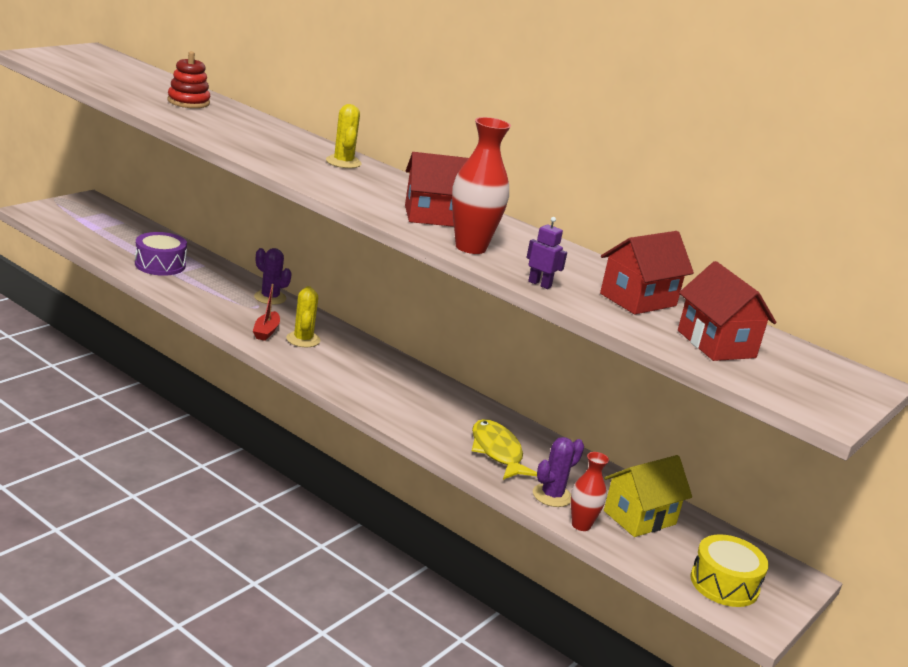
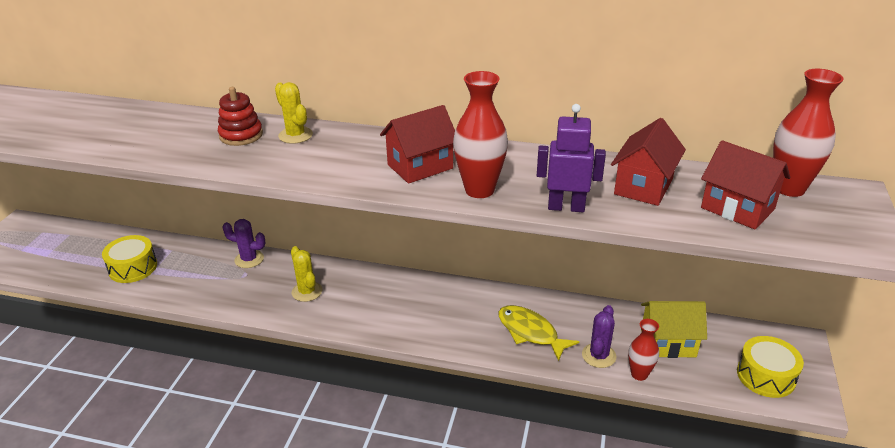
camera: 20 degrees left, 10 degrees up
purple drum [135,232,187,276] -> yellow drum [102,235,157,283]
red stacking toy [167,51,210,108] -> red stacking toy moved to [218,87,263,146]
red boat [253,284,280,341] -> none
purple robot [527,217,567,289] -> purple robot [537,104,606,212], size x1.71
yellow house [604,455,692,537] -> yellow house turned 60 degrees clockwise [641,301,707,358]
none -> red vase [773,69,844,197]

